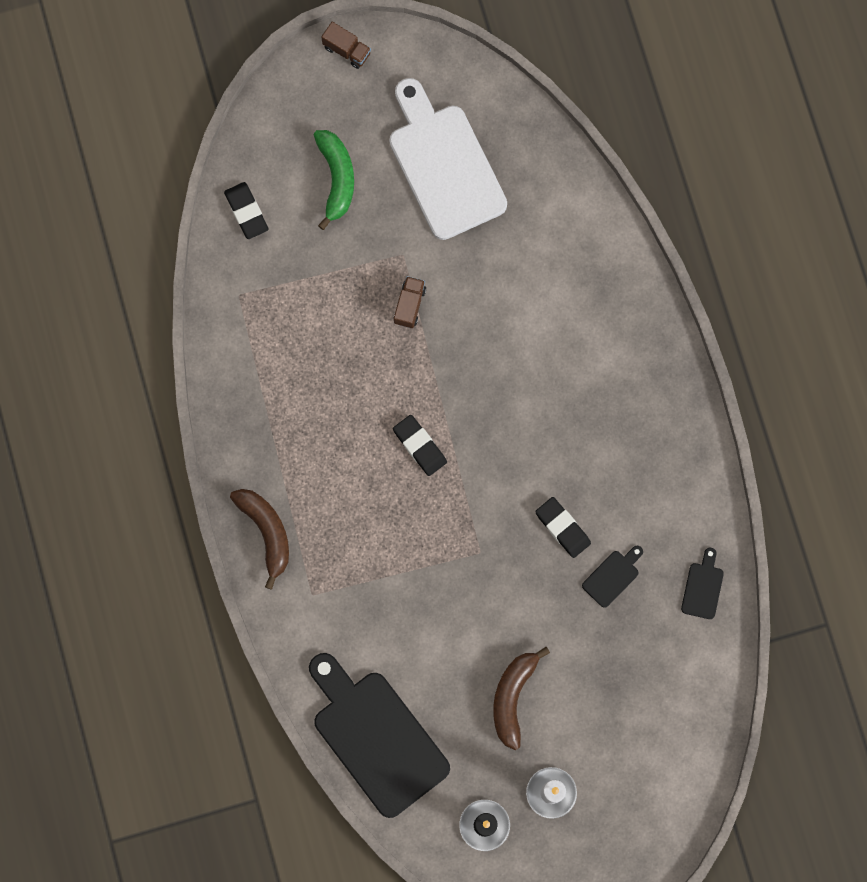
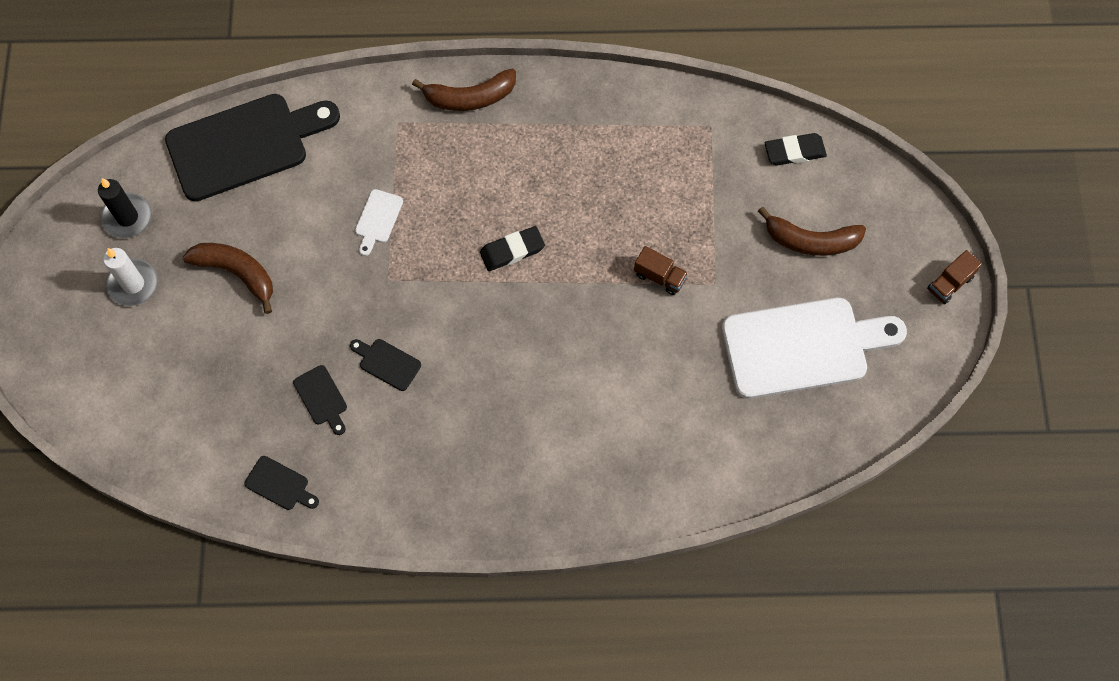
camera: 105 degrees right, 10 degrees down
green banana [314,130,354,230] -> brown banana [758,207,866,256]
black eraser [535,497,591,558] -> black cutting board [350,339,421,391]
none -> white cutting board [355,189,403,256]

